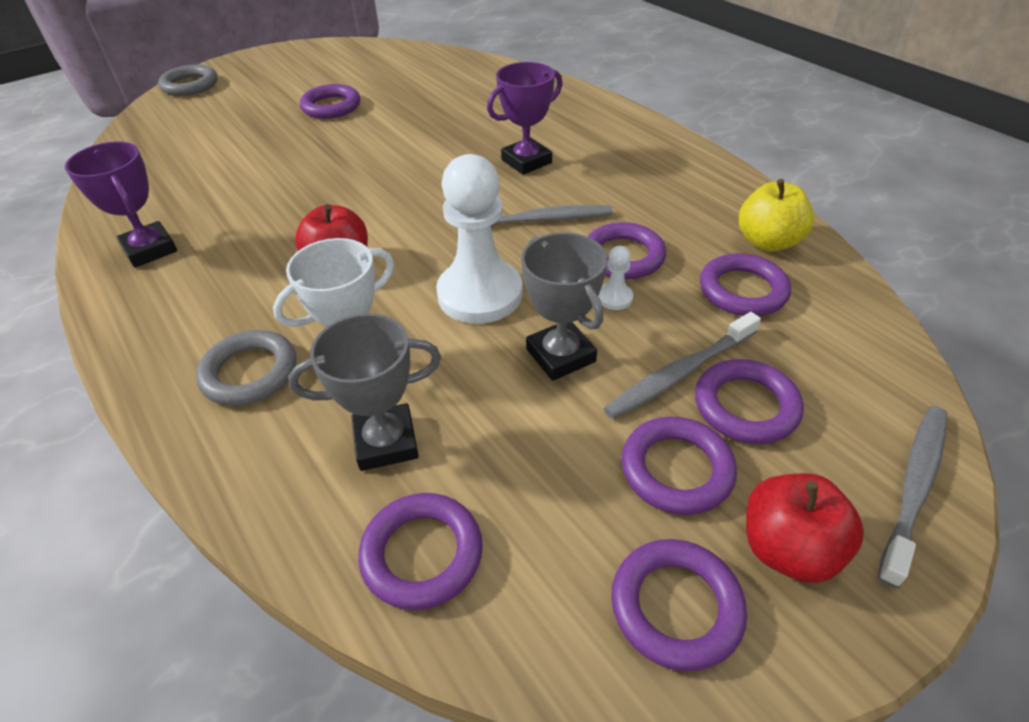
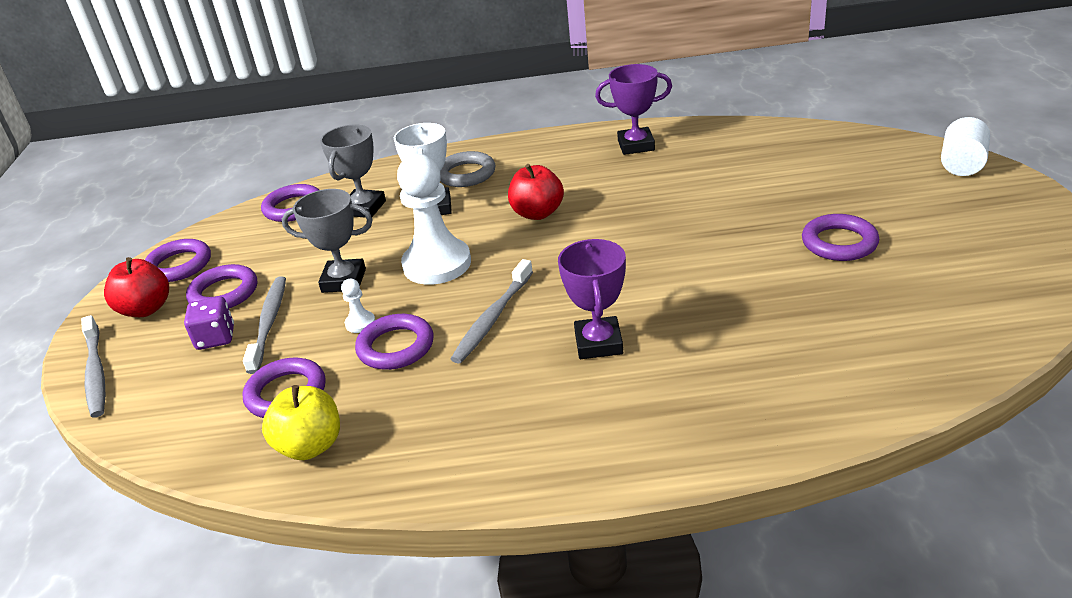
camera: 125 degrees right, 10 degrees down
grey ring [158,65,218,96] -> white cylinder [941,117,990,176]
purple ring [695,359,804,444] -> purple dice [184,297,234,350]

